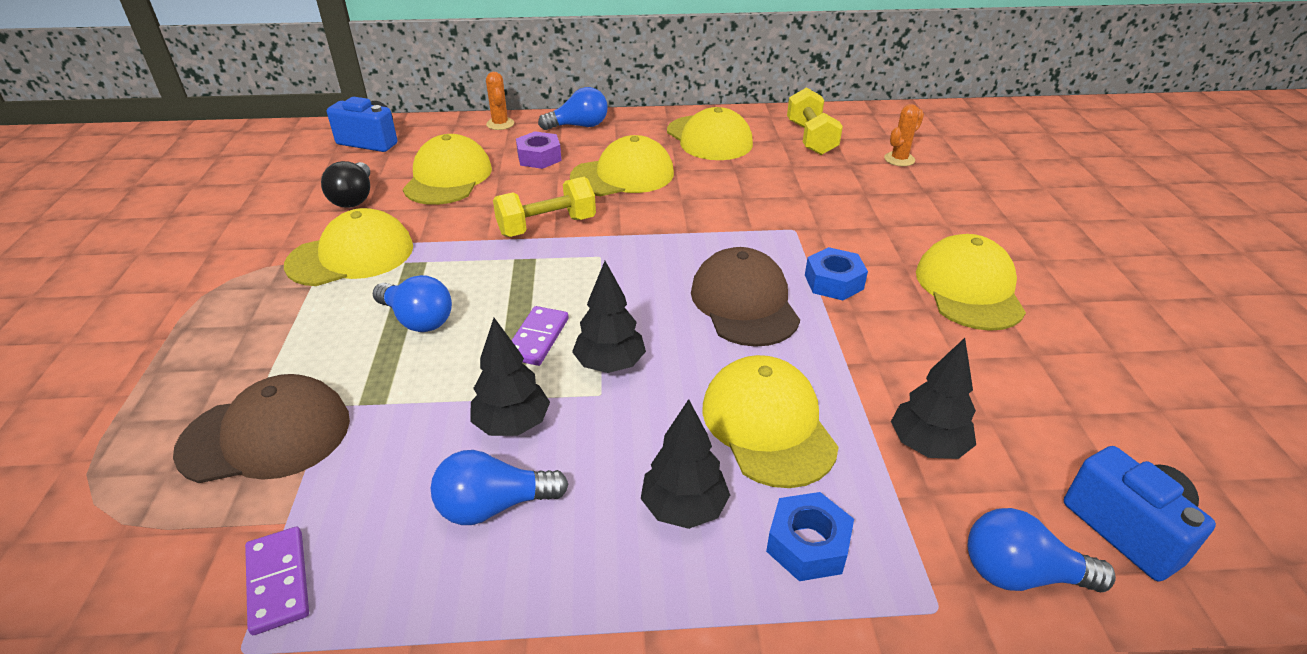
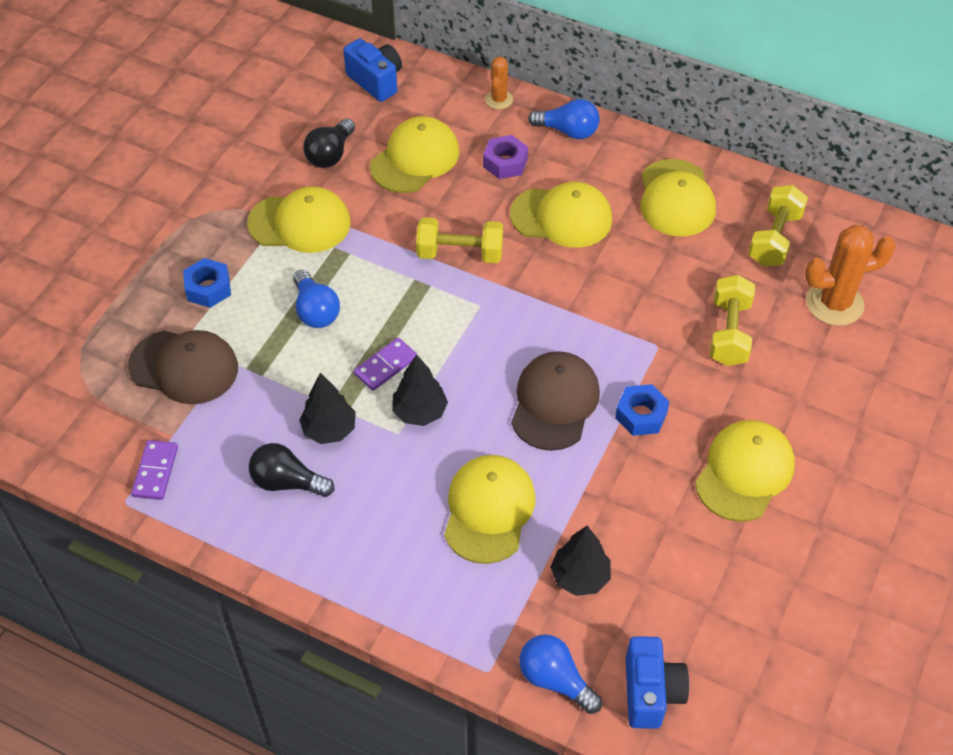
camera: 30 degrees right, 15 degrees up
blue light bulb [431,450,568,525] -> black light bulb [249,443,334,497]
black tree [641,399,730,529] -> none
blue nut [766,492,854,581] -> blue nut moved to [183,258,231,308]
orange cactus [884,104,924,166] -> orange cactus [805,225,896,326], size x1.82
none -> yellow dumbbell [710,275,755,366]

